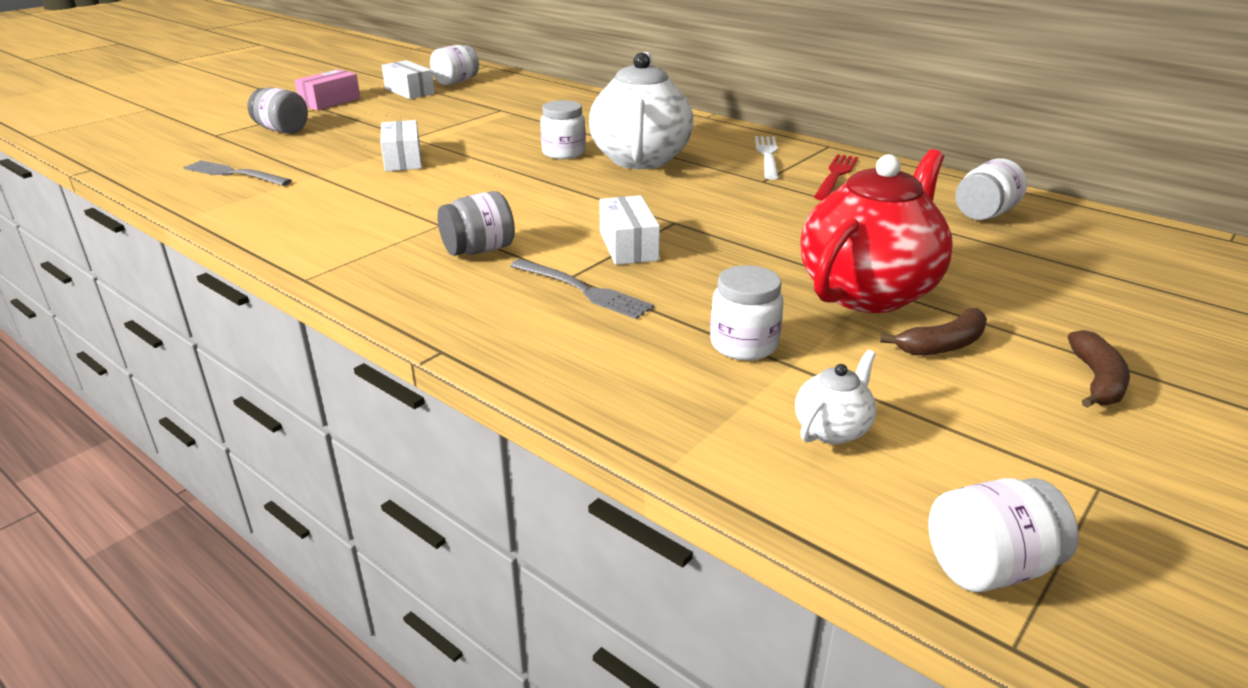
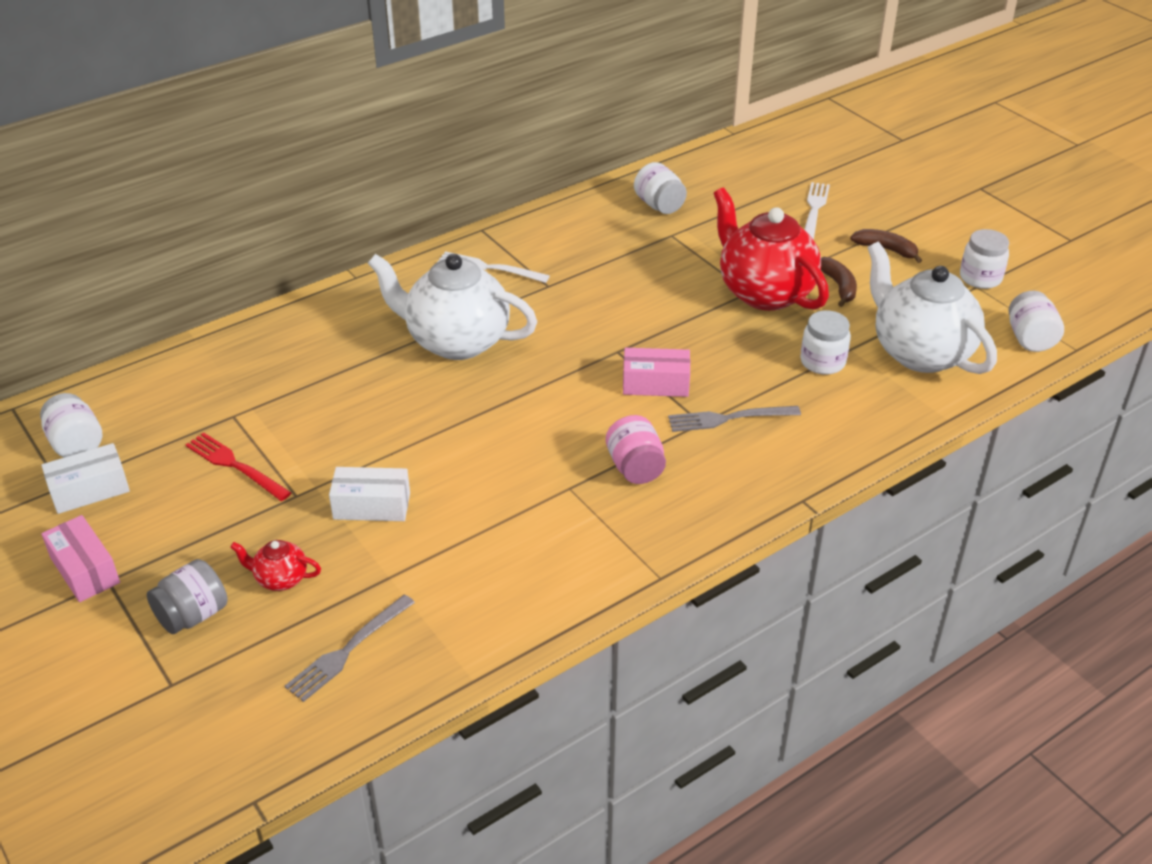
camera: 75 degrees left, 10 degrees up
grey jar [438,191,515,256] -> pink jar [606,415,666,484]
grey fork [510,259,654,319] -> grey fork turned 150 degrees counterclockwise [668,406,801,432]
white jar [540,100,586,159] -> white jar moved to [960,229,1009,289]
white box [599,195,660,265] -> pink box [623,348,690,397]
white teapot [795,350,876,444] -> white teapot [867,241,997,374], size x2.33
red fork [814,154,858,200] -> red fork moved to [185,432,291,501]
none -> red teapot [230,540,321,591]
none -> white fork [804,182,830,240]

